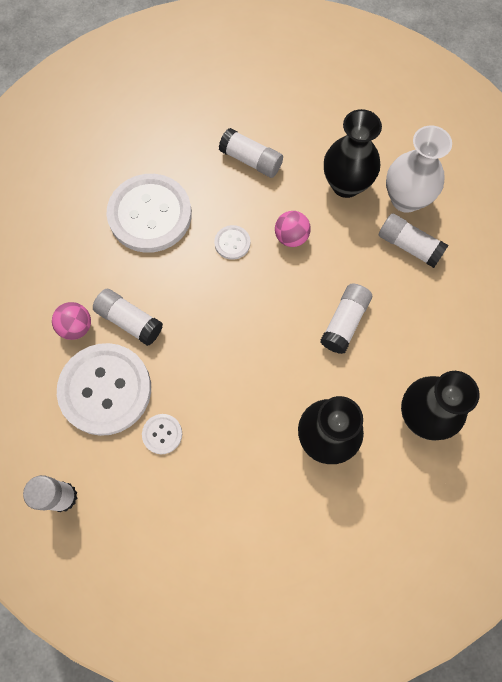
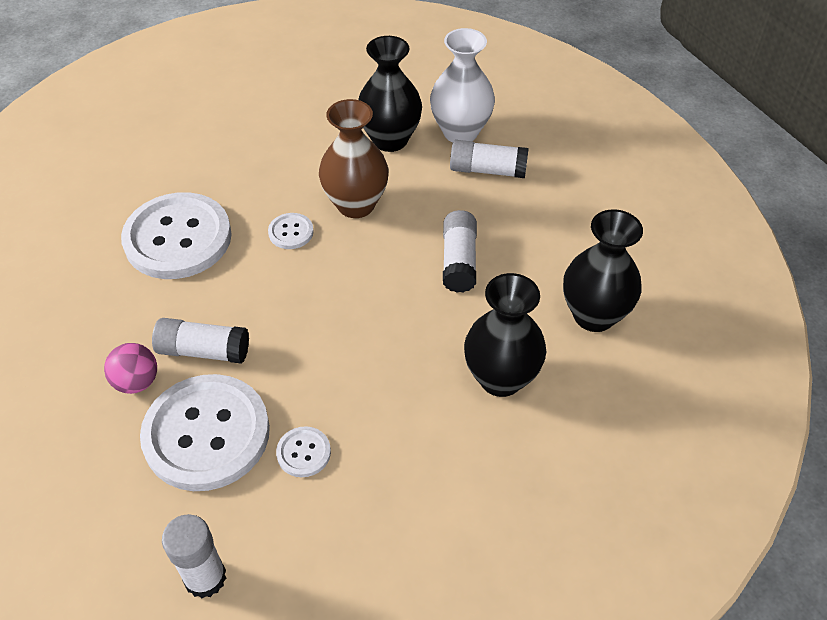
camera: 25 degrees left, 20 degrees down
white glue stick [219,128,283,178] -> none
pink ball [275,211,311,247] -> brown vase [319,99,389,218]

